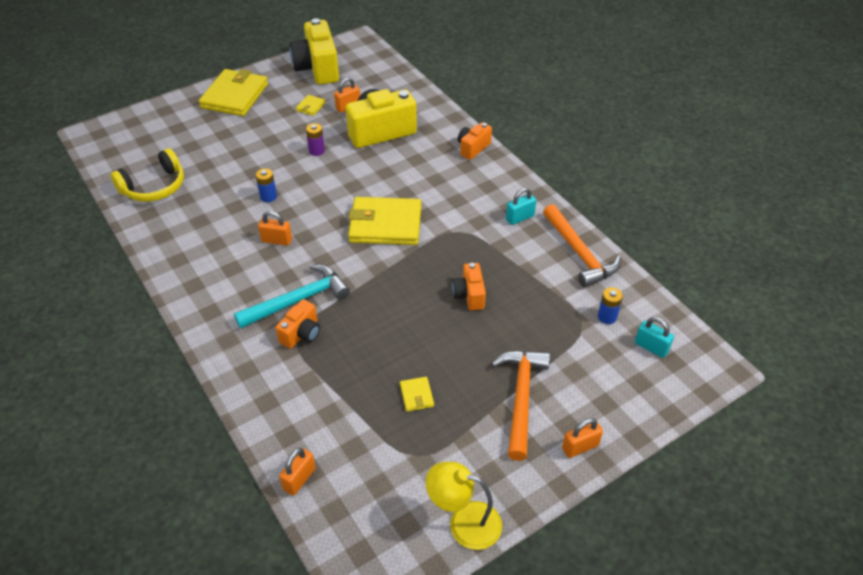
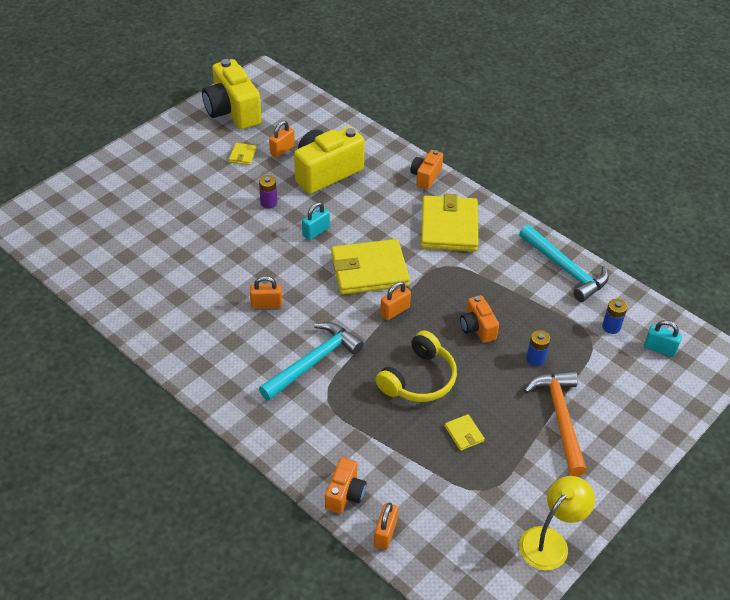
camera: 15 degrees left, 0 degrees up
yellow headphones [111,148,184,202] -> yellow headphones moved to [376,331,457,402]
yellow wallet [199,69,268,116] -> yellow wallet moved to [421,194,478,251]
blue battery [256,169,277,202] -> blue battery moved to [526,330,550,366]
orange camera [275,299,320,349] -> orange camera moved to [325,457,367,514]
yellow lamp [426,462,502,550] -> yellow lamp turned 135 degrees clockwise [519,476,595,571]
turquoise padlock [506,188,536,225] -> turquoise padlock moved to [302,202,330,240]
orange hammer [543,204,621,287] -> turquoise hammer [519,225,609,302]
orange padlock [562,418,603,458] -> orange padlock moved to [380,282,411,320]

